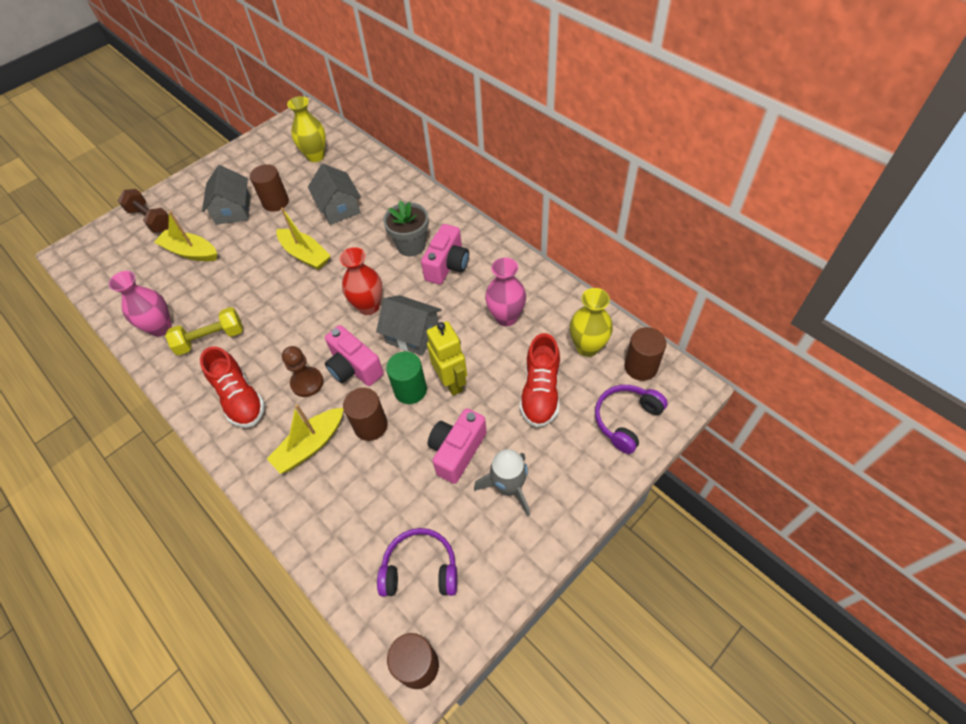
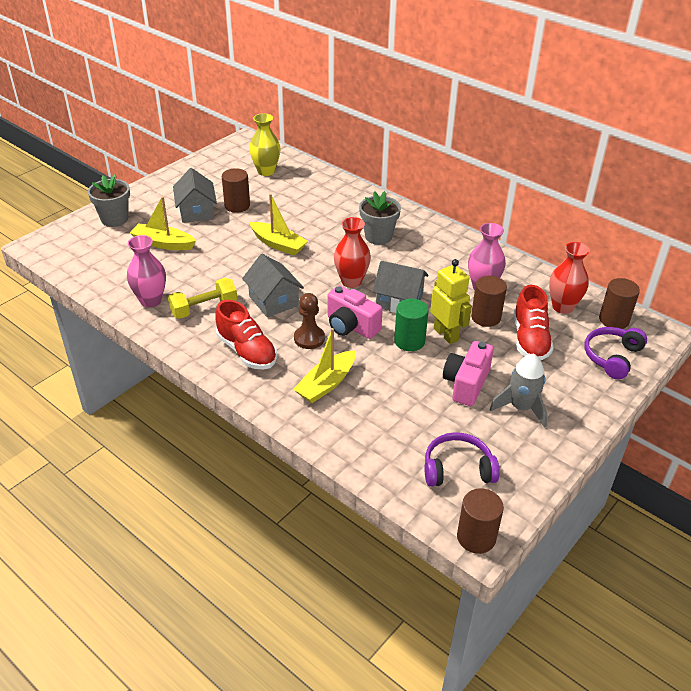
camera: 10 degrees left, 15 degrees down
brown dumbbell [118,189,169,233] -> grey flower pot [88,174,130,227]
grey house [308,164,361,225] -> grey house moved to [242,254,304,317]
brown cylinder [343,388,388,441] -> brown cylinder moved to [471,276,507,327]
pink camera [421,224,469,285] -> none
yellow vase [570,288,613,357] -> red vase [549,242,590,314]

